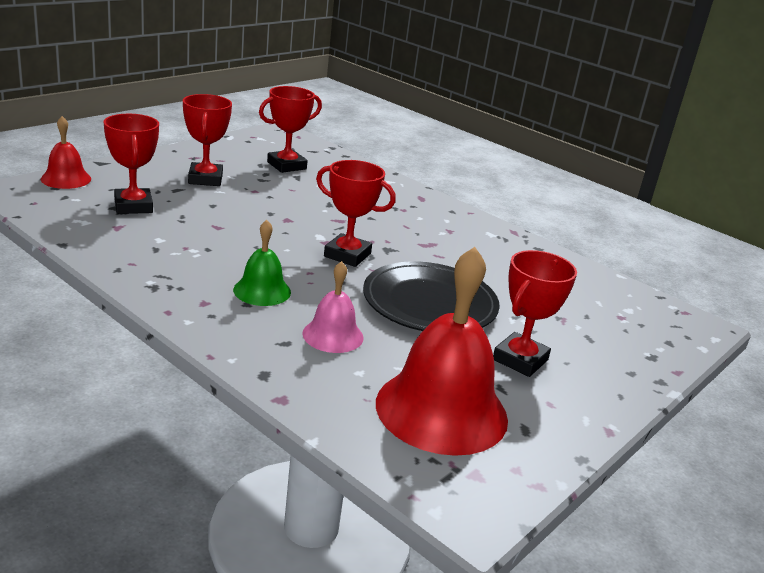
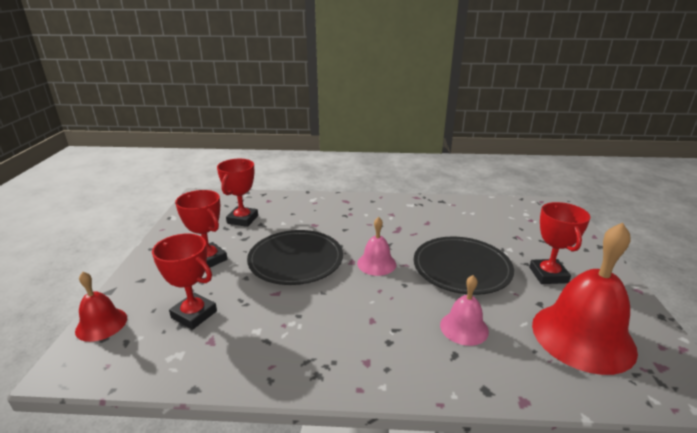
camera: 35 degrees left, 0 degrees up
green bell [233,220,291,306] -> none
red trophy [316,160,396,267] -> pink bell [357,217,396,276]
none -> black plate [247,230,343,285]

